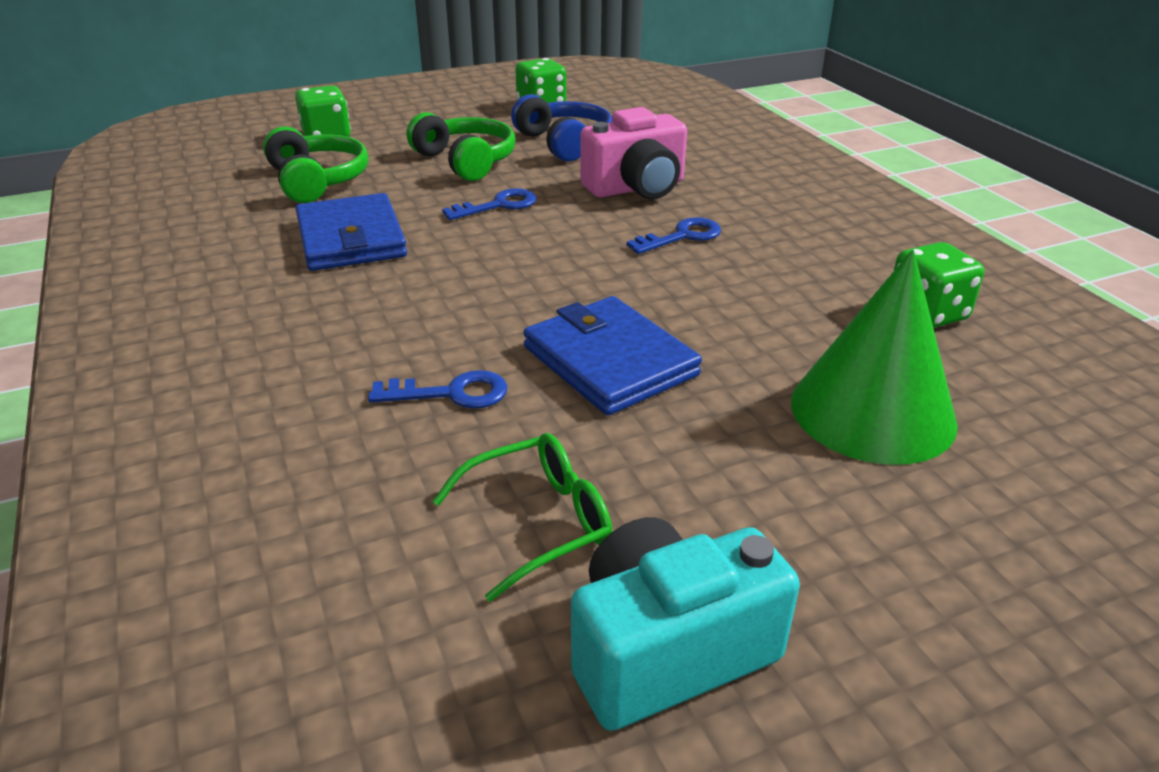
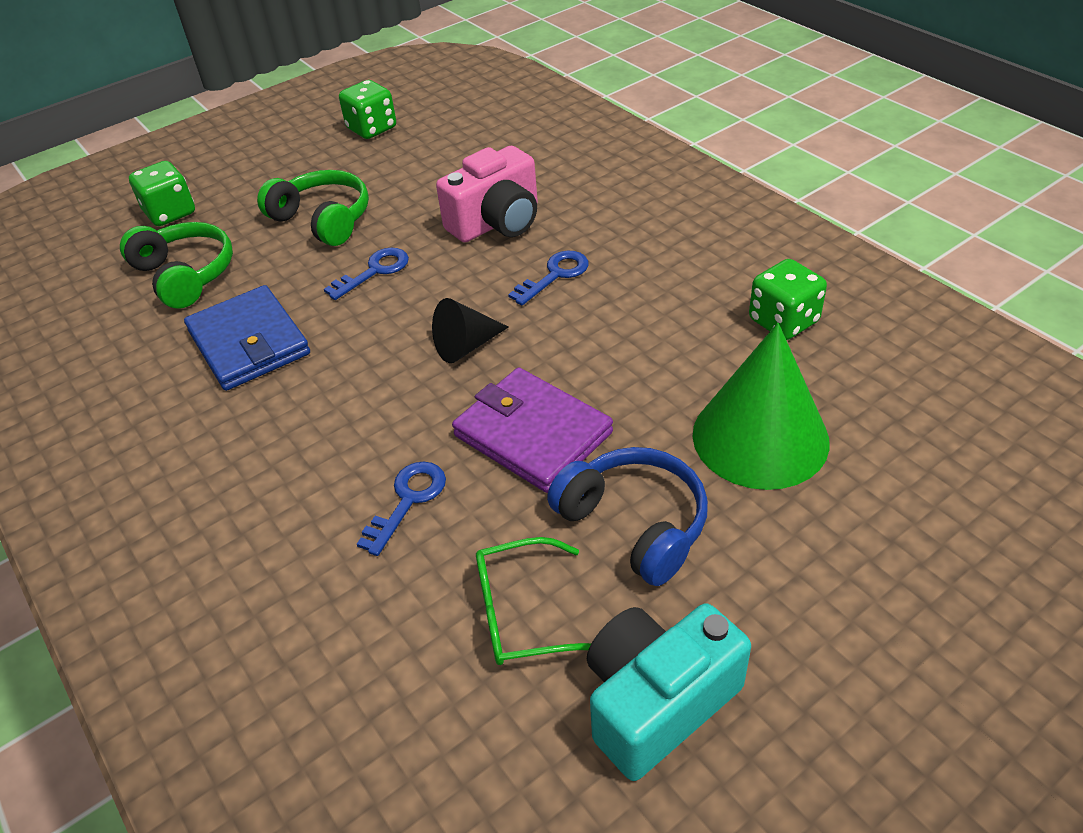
camera: 10 degrees left, 10 degrees up
blue key [368,370,508,409] -> blue key turned 45 degrees counterclockwise [357,462,446,556]
green glasses [432,433,612,602] -> green glasses turned 150 degrees counterclockwise [476,537,592,665]
blue headphones [511,94,612,162] -> blue headphones moved to [547,447,708,586]
blue wallet [523,296,702,416] -> purple wallet [452,367,613,493]
none -> black cone [432,298,508,363]

